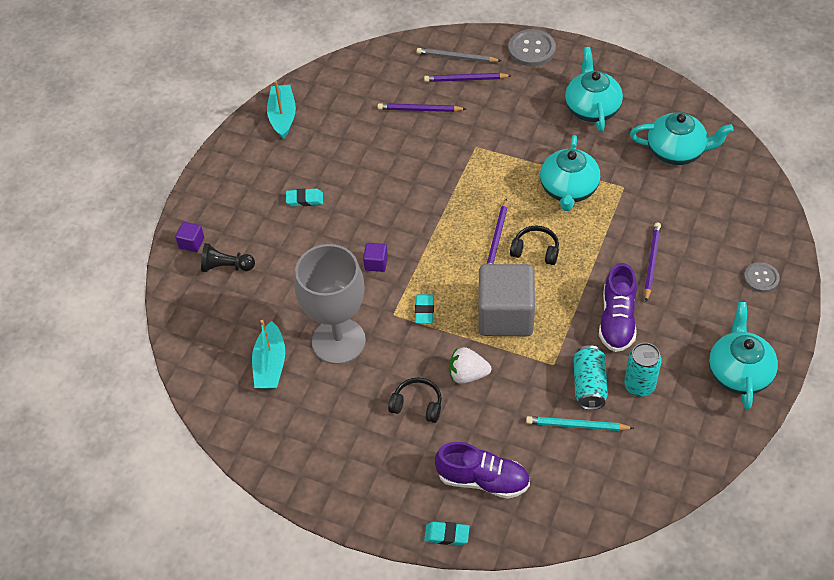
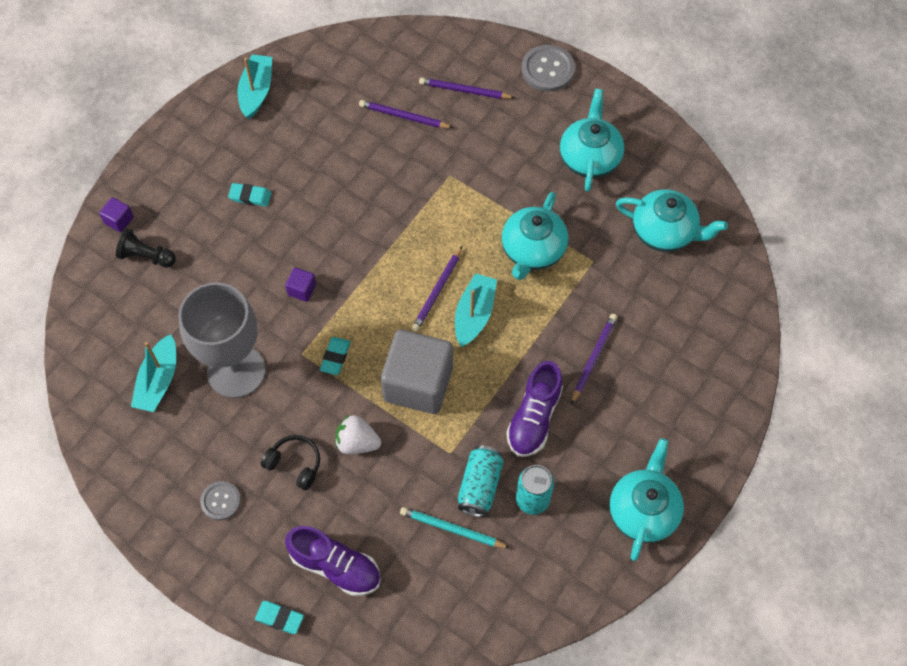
camera: 10 degrees right, 10 degrees up
grey pencil [417,48,501,63] -> none
black headphones [510,226,559,265] -> turquoise boat [455,273,497,347]
grey button [744,262,780,293] -> grey button moved to [200,481,241,520]

